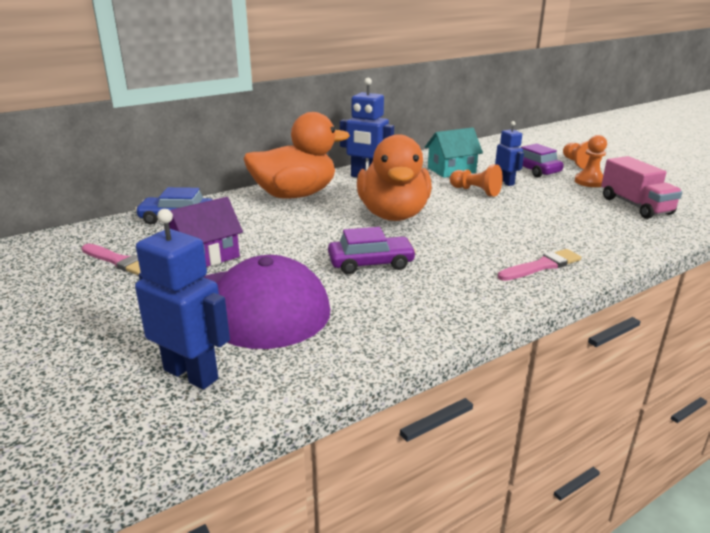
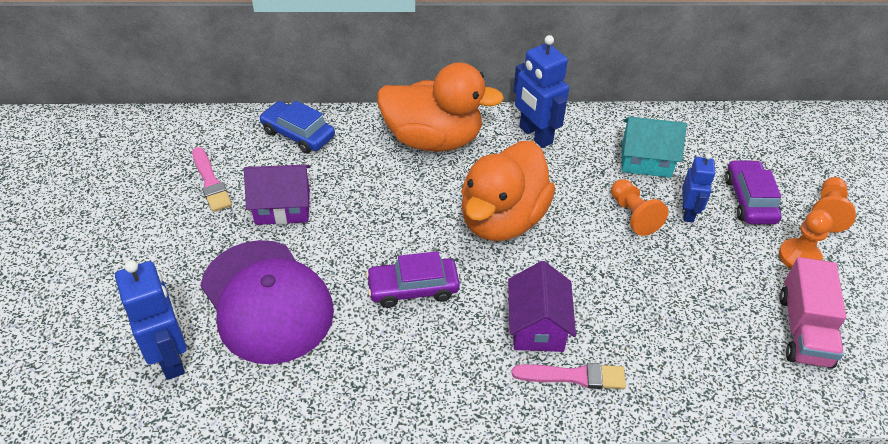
camera: 30 degrees right, 20 degrees up
purple car [328,227,416,274] -> purple car turned 150 degrees clockwise [366,251,460,308]
none -> purple house [508,261,576,352]

